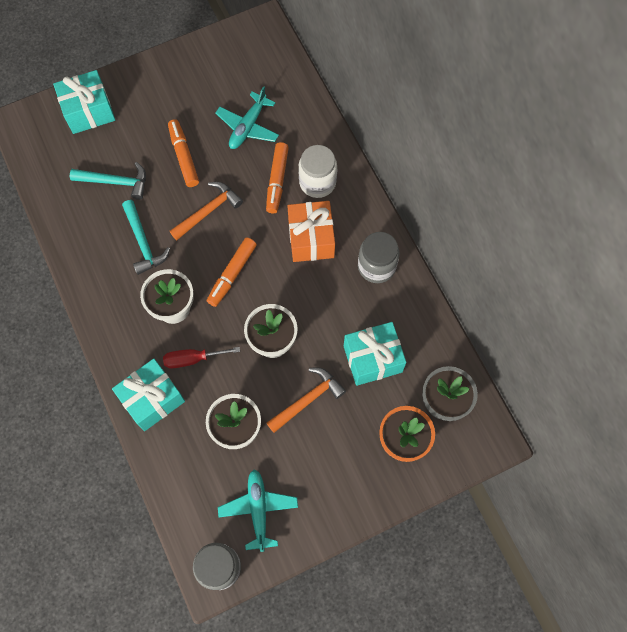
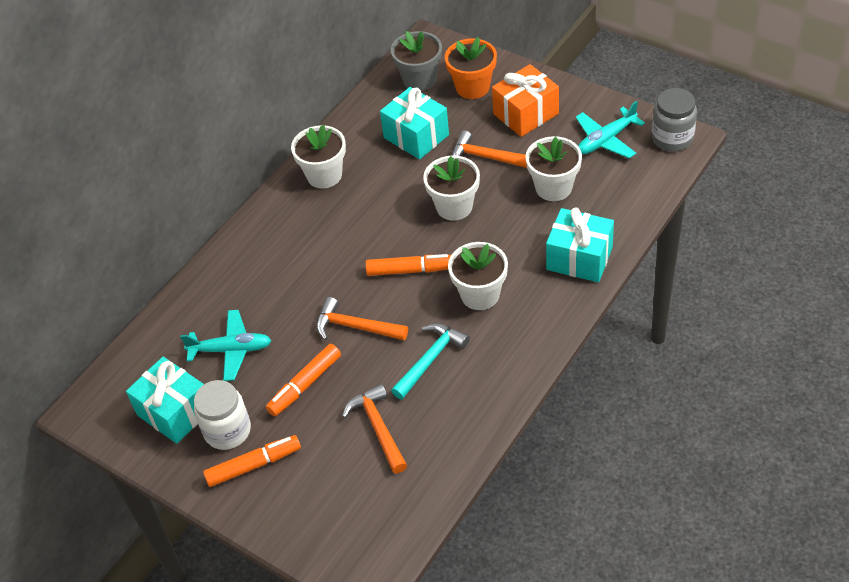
camera: 115 degrees left, 20 degrees down
turquoise gift [53,70,115,134] -> turquoise gift moved to [126,357,204,444]
turquoise hammer [70,162,146,200] -> orange hammer [342,384,407,473]
red screwdriver [163,347,240,369] -> none
orange marker [266,142,289,213] -> orange marker moved to [203,435,301,487]
orange gift [288,201,335,262] -> orange gift moved to [492,64,559,137]
white jar [298,145,337,198] -> white jar moved to [194,380,251,450]
grey jar [358,232,399,283] -> white flower pot [291,125,346,189]

